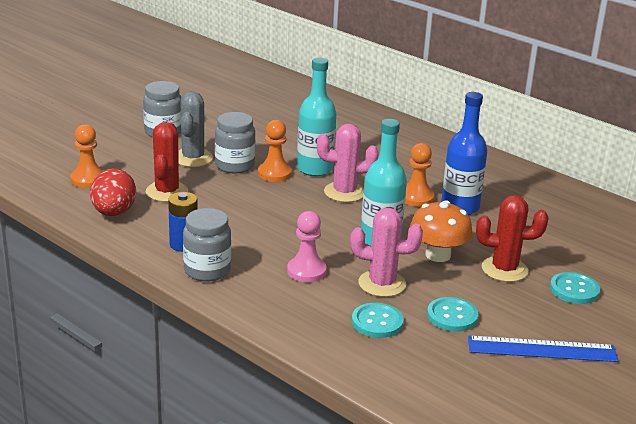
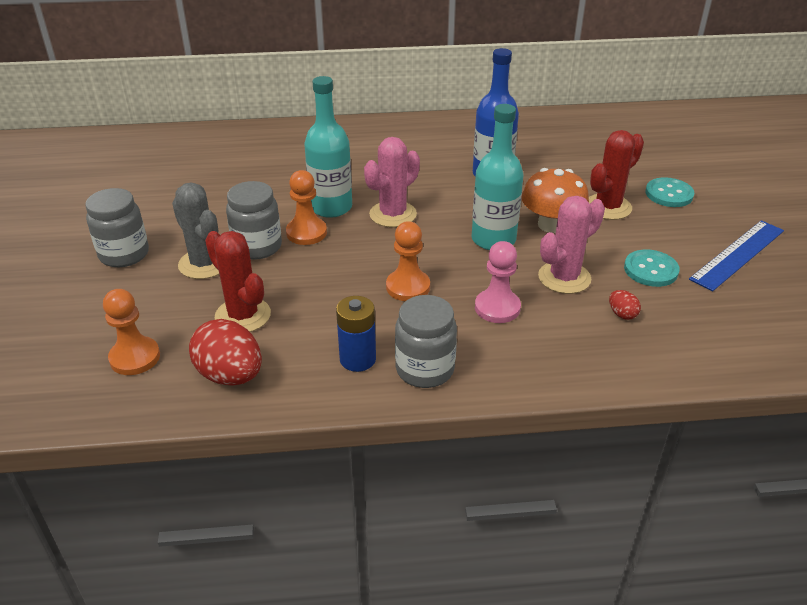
camera: 45 degrees left, 10 degrees up
turquoise button [352,303,404,338] -> red egg [609,290,641,320]
orange pawn [405,143,435,207] -> orange pawn moved to [386,221,430,301]

